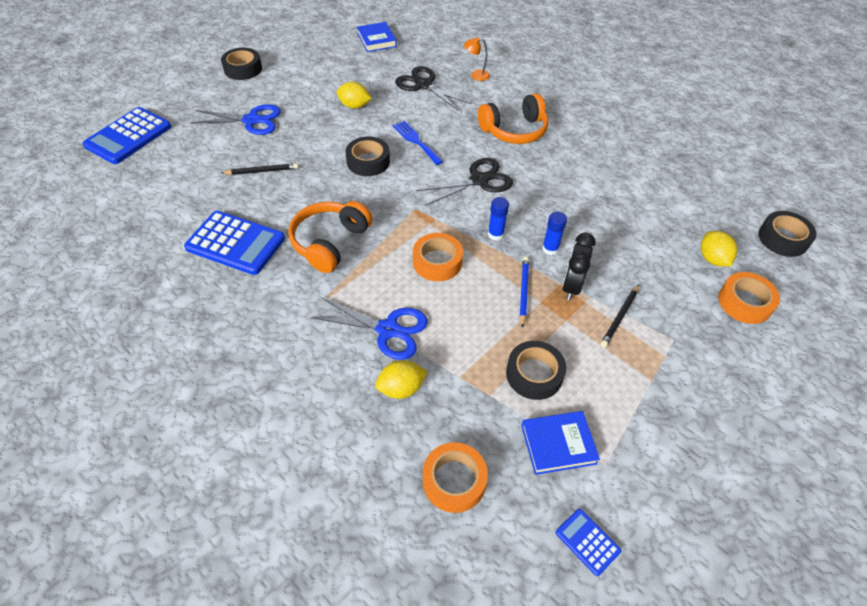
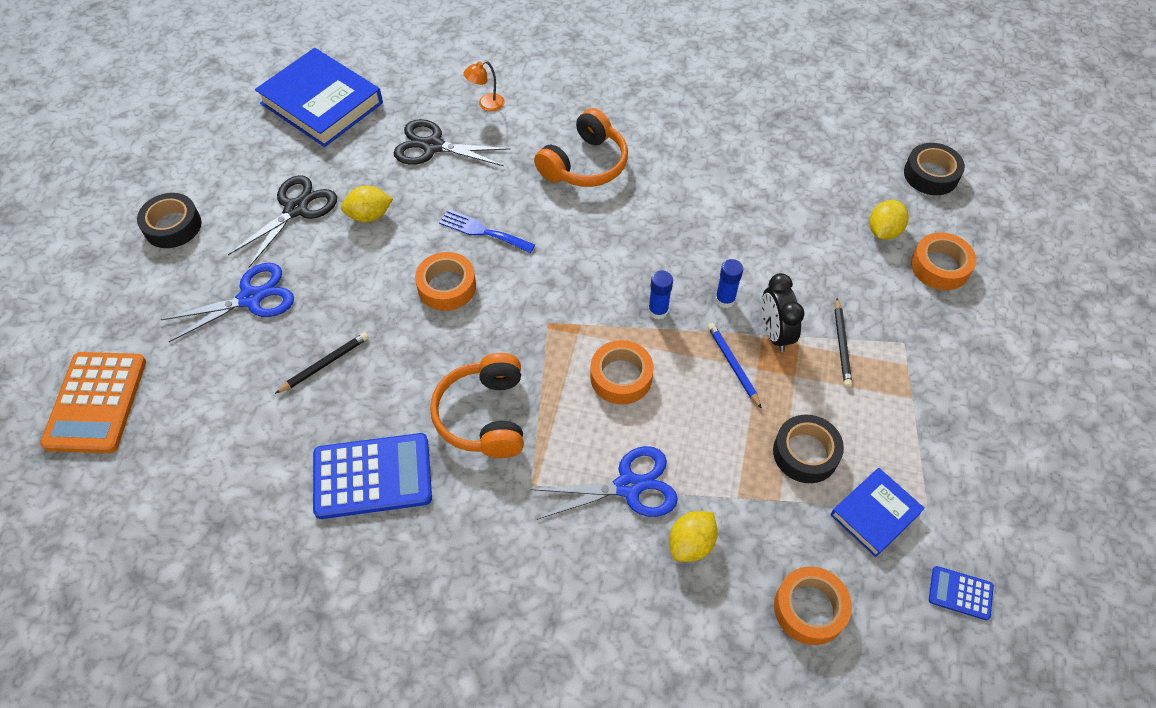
camera: 30 degrees left, 5 degrees up
blue calculator [82,107,171,164] -> orange calculator [40,352,146,453]
black tape [345,136,390,176] -> orange tape [415,252,476,311]
blue book [357,22,397,52] -> blue book [255,48,383,147], size x1.80
black scissors [417,158,513,205] -> black scissors moved to [228,175,337,268]
yellow lemon [701,231,737,267] -> yellow lemon turned 75 degrees clockwise [870,200,908,240]

